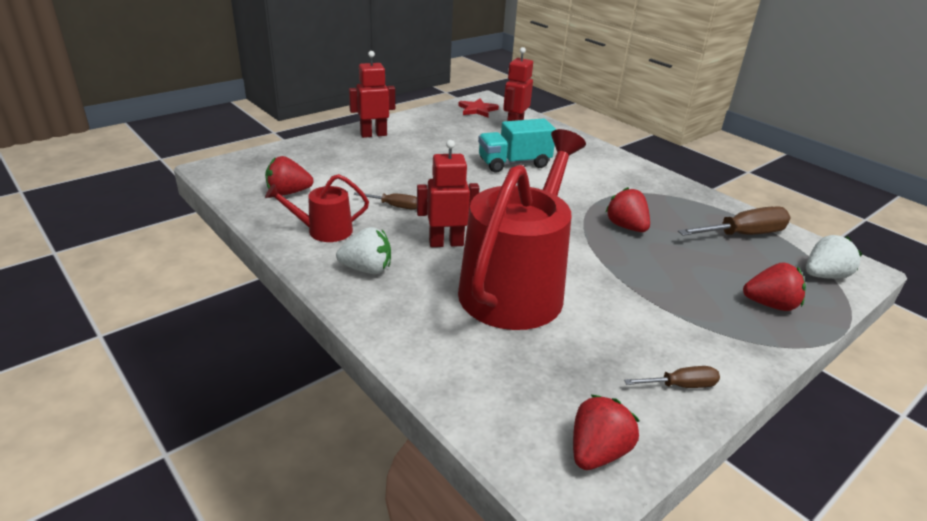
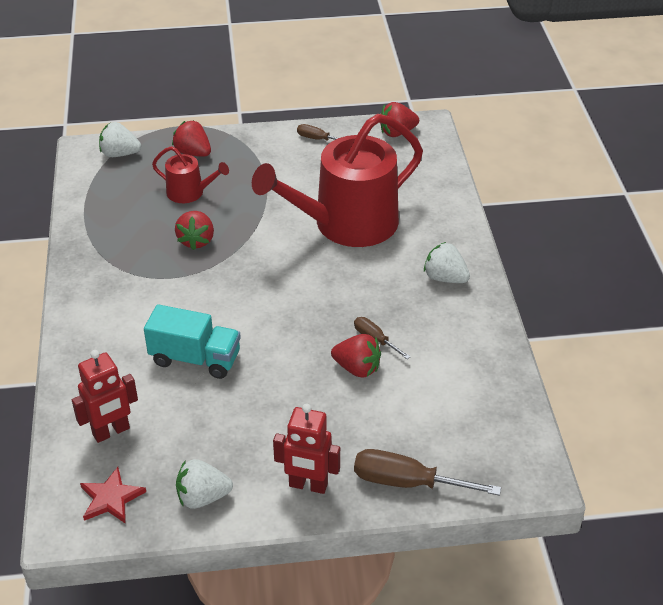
camera: 145 degrees left, 10 degrees up
red strawberry [265,156,313,196] -> red strawberry moved to [331,334,381,378]
red watering can [265,174,369,242] -> red watering can moved to [152,146,229,203]
red robot [417,140,479,247] -> none
brown screwdriver [678,206,791,236] -> brown screwdriver moved to [354,449,501,496]
none -> white strawberry [176,459,233,509]

